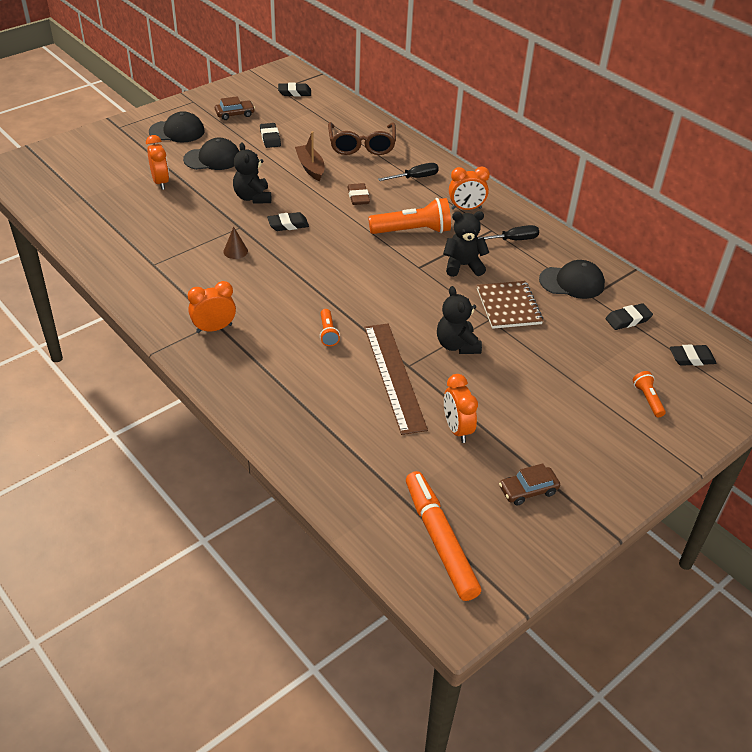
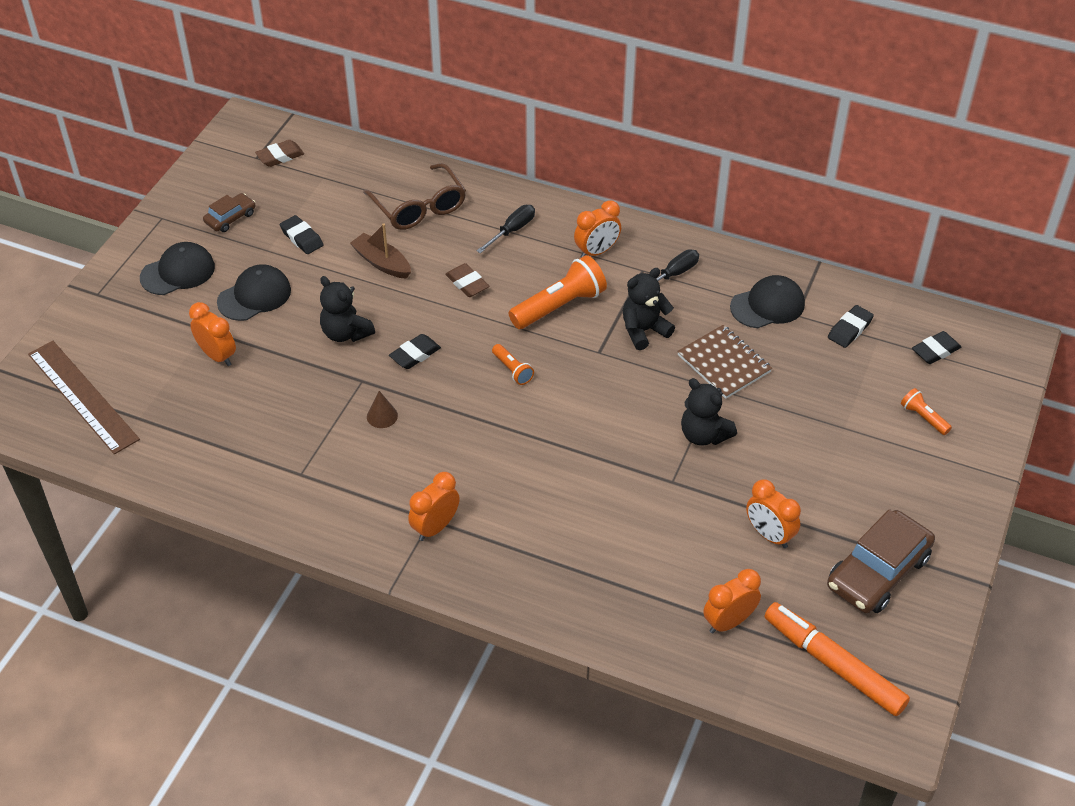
camera: 25 degrees left, 5 degrees up
black eraser [278,83,311,96] -> brown eraser [255,140,304,167]
orange flashlight [320,309,340,346] -> orange flashlight moved to [492,344,534,385]
brown ruler [365,324,428,435] -> brown ruler moved to [28,341,140,455]
brown car [499,463,560,505] -> brown car [827,509,935,613], size x1.90
none -> orange clock [703,569,761,634]

